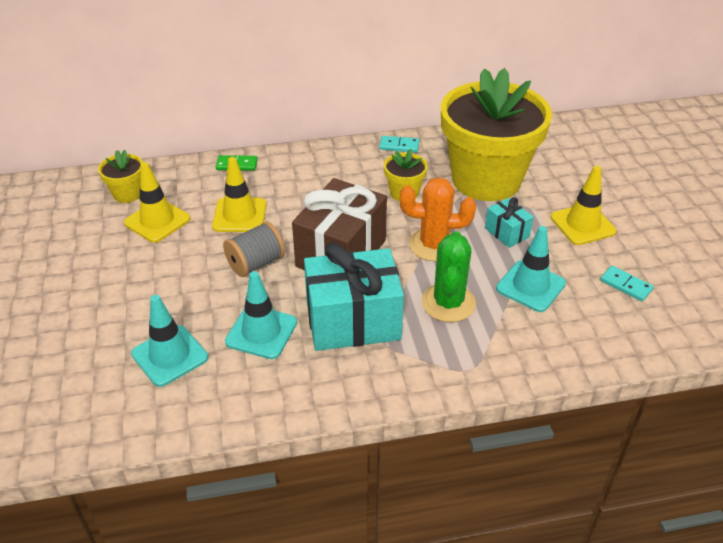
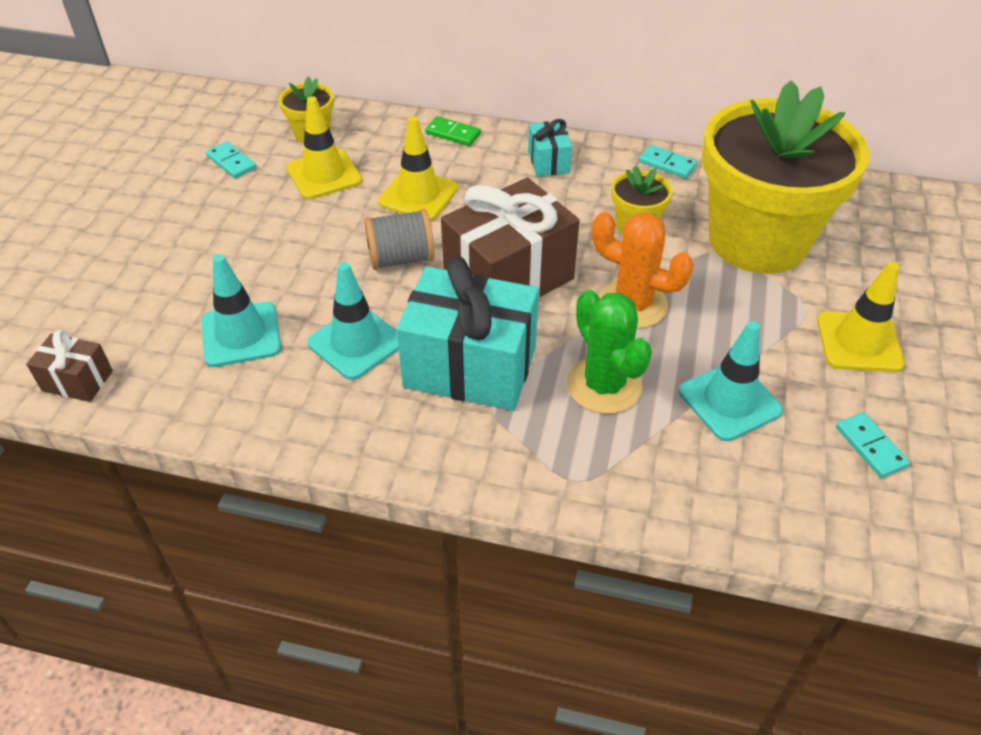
camera: 25 degrees right, 5 degrees up
green cactus [422,231,476,322] -> green cactus turned 60 degrees counterclockwise [567,290,652,414]
turquoise gift [485,197,534,248] -> turquoise gift moved to [528,119,572,177]
none -> brown gift [26,330,113,402]
none -> turquoise domino [206,141,256,178]

